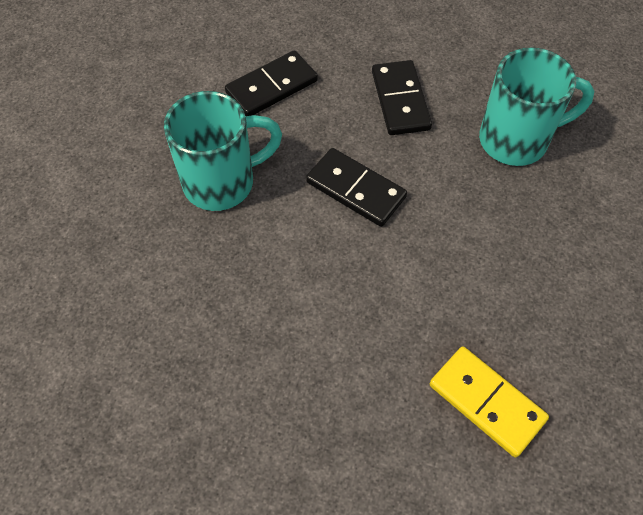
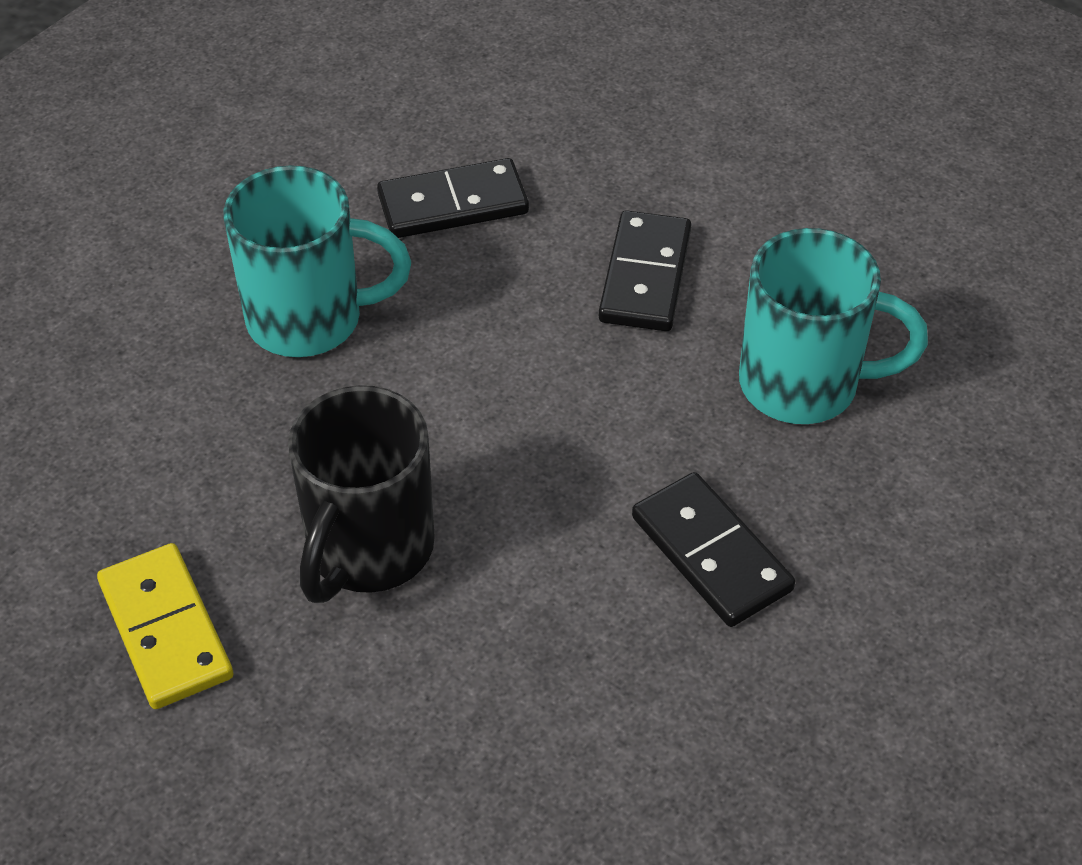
camera: 20 degrees right, 10 degrees down
black domino [306,148,407,227] -> black domino moved to [632,472,795,627]
yellow domino [430,347,549,457] -> yellow domino moved to [97,543,233,709]
none -> black mug [288,385,435,603]

